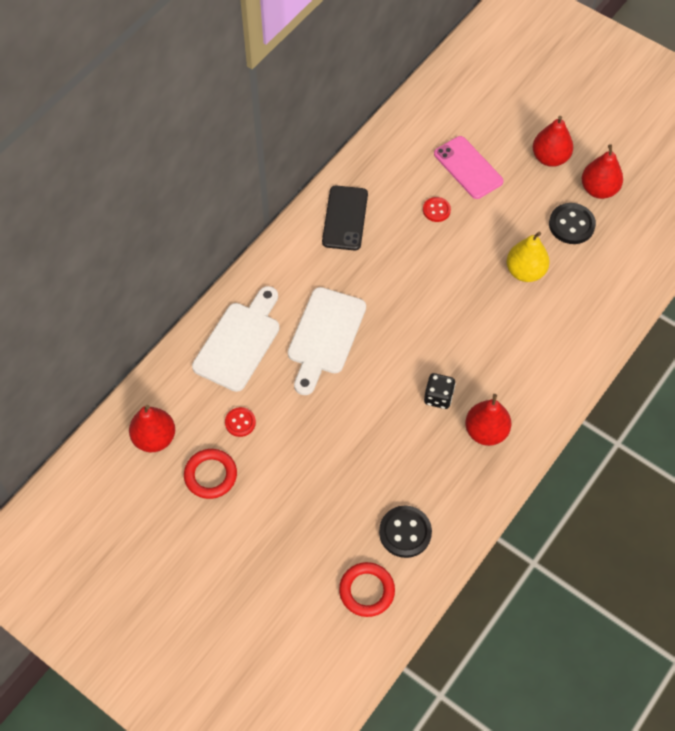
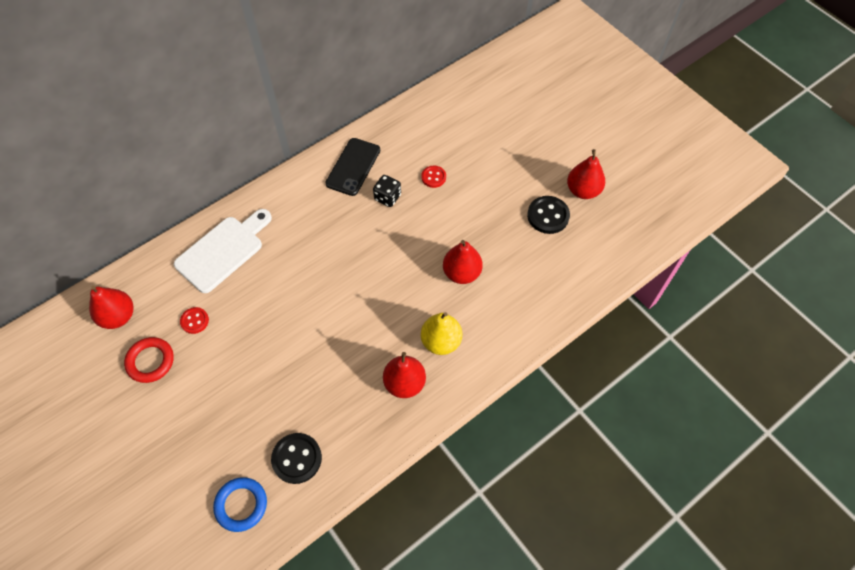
camera: 15 degrees right, 0 degrees up
white cutting board [288,287,366,395] -> none
red ring [339,562,395,617] -> blue ring [213,477,267,532]
black dice [424,373,456,409] -> black dice moved to [373,175,401,207]
pink phone [434,136,503,199] -> none
yellow pear [507,231,550,282] -> yellow pear moved to [421,312,462,355]
red pear [533,116,573,167] -> red pear moved to [443,240,483,284]

